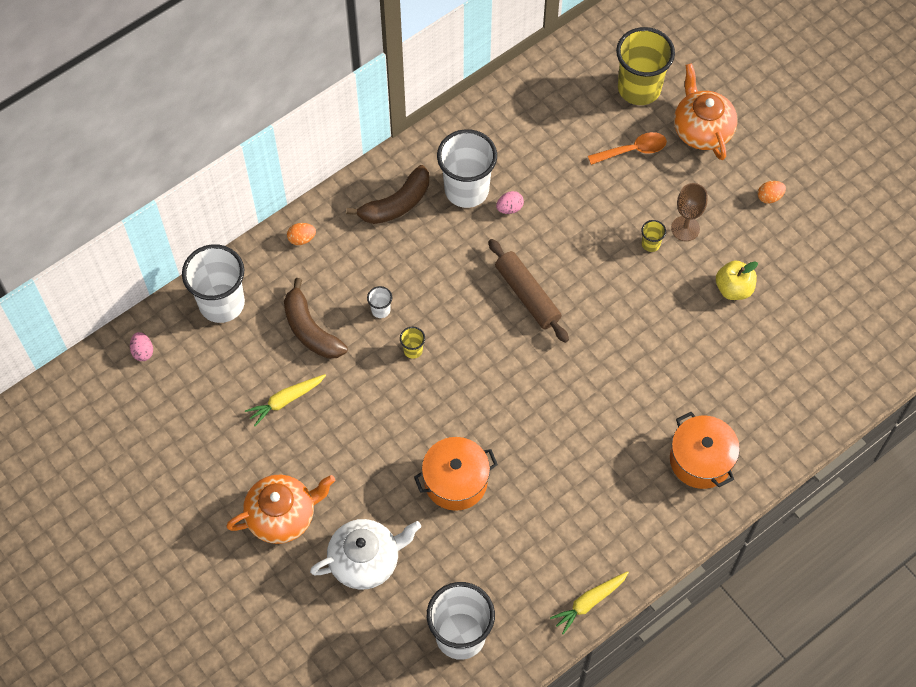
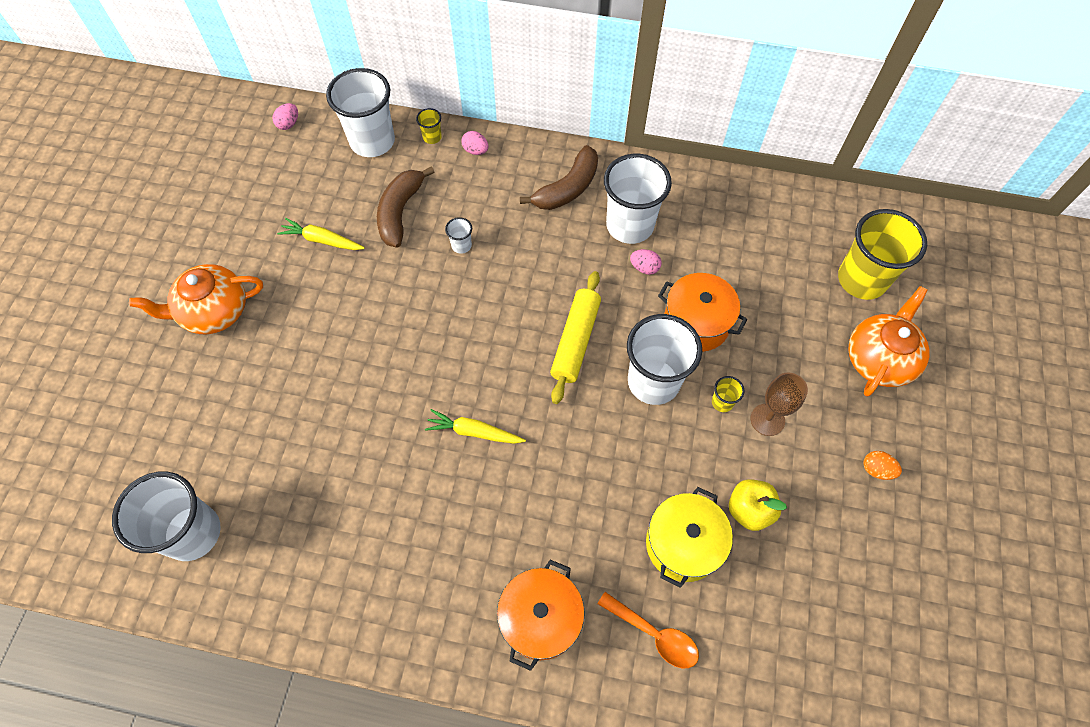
camera: 50 degrees right, 0 degrees up
orange teapot [226,475,335,544] -> orange teapot turned 135 degrees clockwise [129,264,263,334]
orange egg [287,223,316,245] -> pink egg [461,131,489,155]
white teapot [310,519,421,590] -> none
brown banana [346,165,429,224] -> brown banana turned 60 degrees counterclockwise [520,145,598,210]
yellow cup [400,327,425,359] -> yellow cup moved to [416,108,442,144]
orange pot [414,437,498,511] -> orange pot moved to [658,273,747,352]
brown rolling pin [488,239,569,343] -> yellow rolling pin [550,271,601,404]
yellow carrot [550,571,629,634] -> yellow carrot moved to [425,409,526,444]
orange spoon [588,132,667,165] -> orange spoon moved to [598,592,699,668]
none -> white cup [627,314,702,405]
none -> yellow pot [646,487,733,588]

